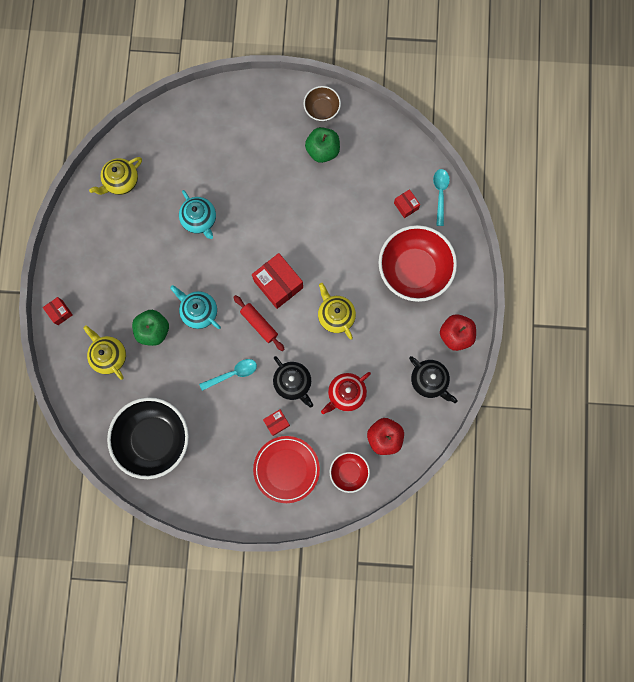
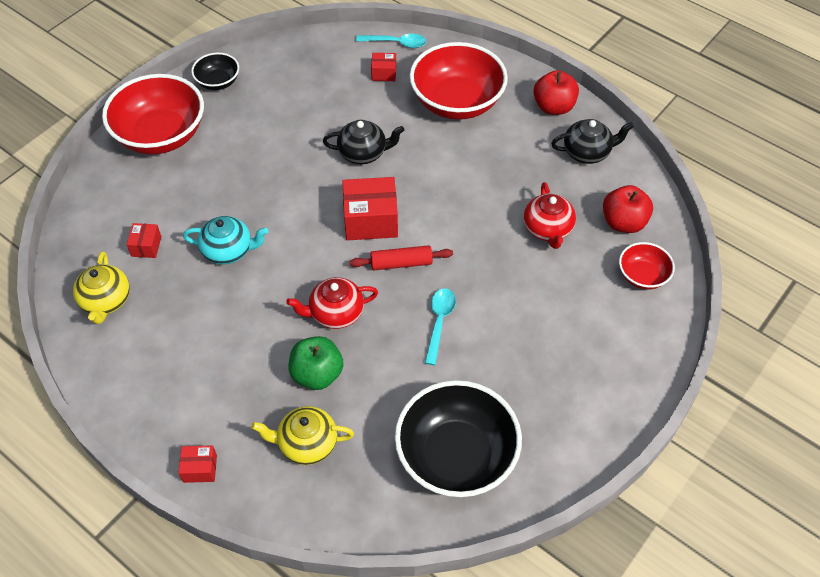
camera: 55 degrees left, 25 degrees down
turquoise teapot [170,285,221,329] -> red teapot [286,277,378,329]
red plate [253,436,320,503] -> none
red box [263,409,290,436] -> red box moved to [127,223,161,258]
black teapot [273,356,313,408] -> black teapot moved to [323,120,404,164]
brown bowl [304,86,341,121] -> black bowl [191,53,239,90]
green apple [305,127,340,163] -> none
yellow teapot [318,283,356,340] -> none
turquoise spoon [433,169,450,226] -> turquoise spoon turned 150 degrees clockwise [356,34,427,48]
none -> red bowl [102,74,204,154]

